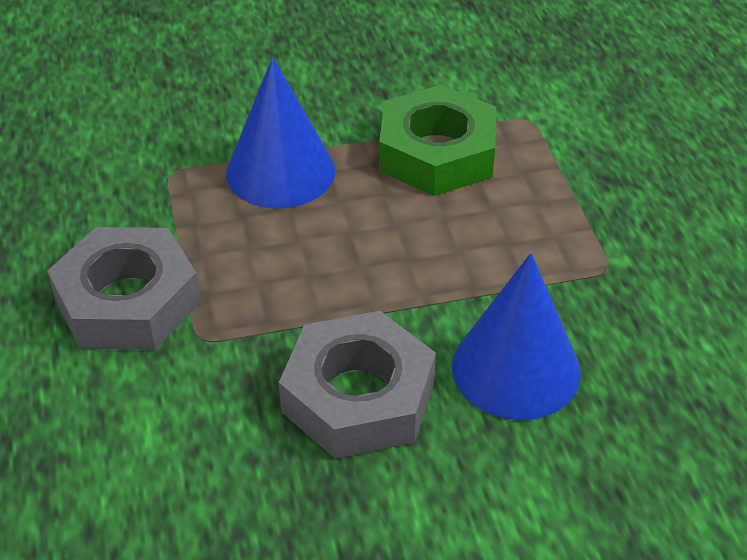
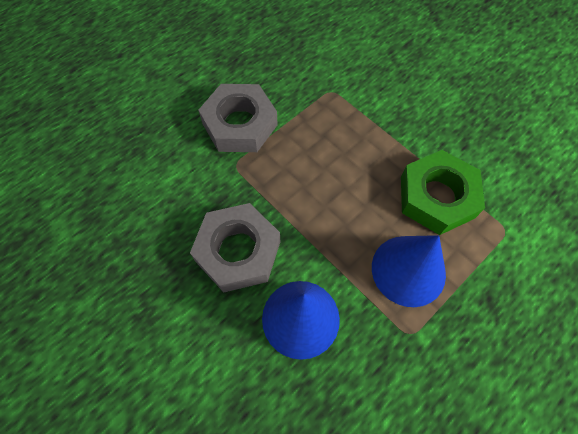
camera: 60 degrees right, 20 degrees up
blue cone [226,57,335,208] -> blue cone moved to [372,235,446,307]

